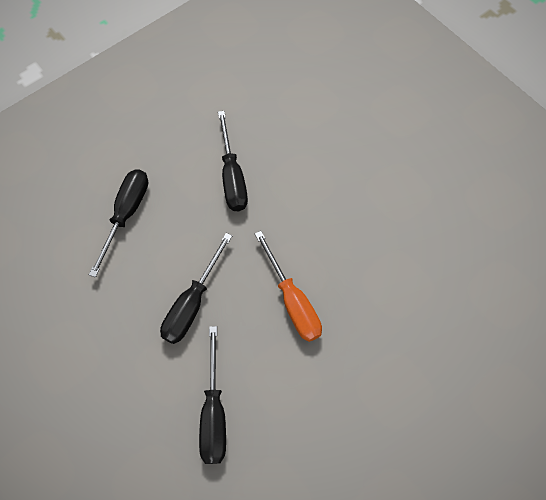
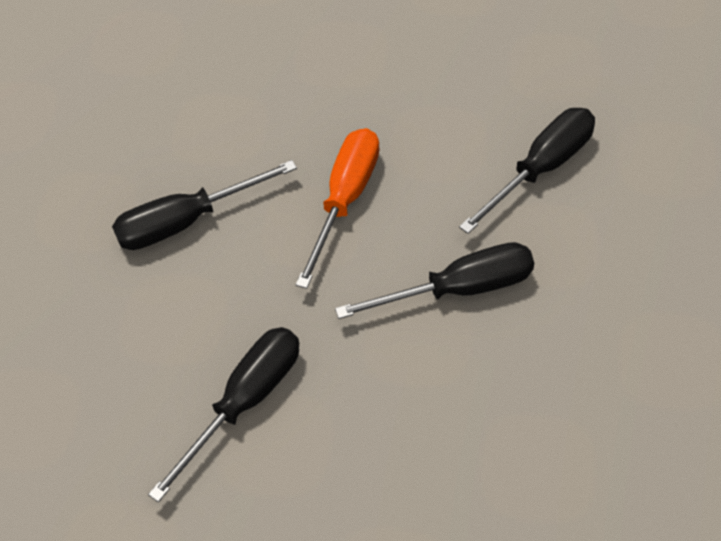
camera: 130 degrees left, 10 degrees down
black screwdriver [89,169,148,277] -> black screwdriver moved to [112,160,297,250]

